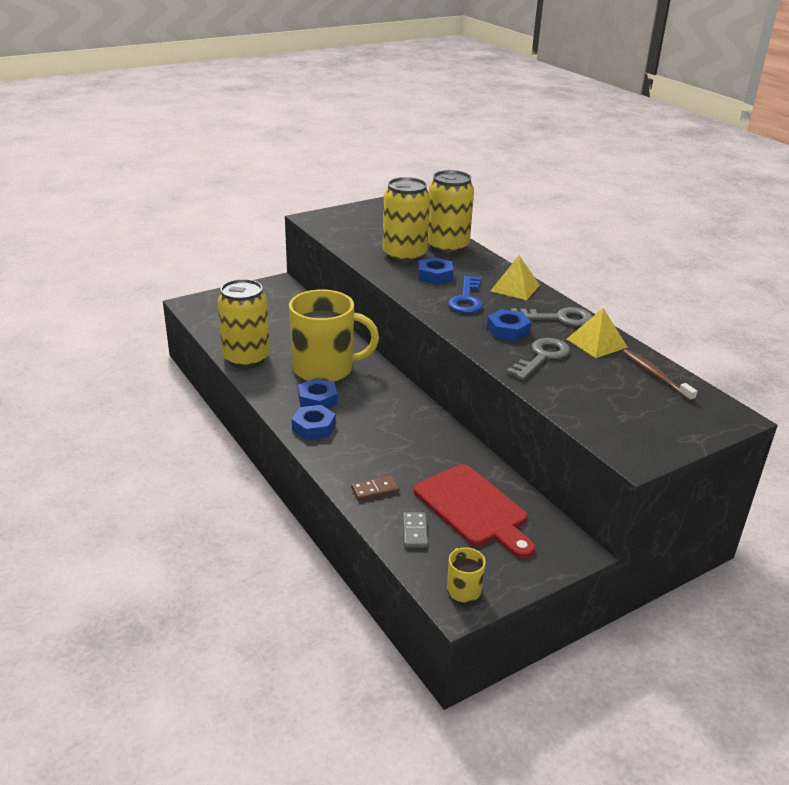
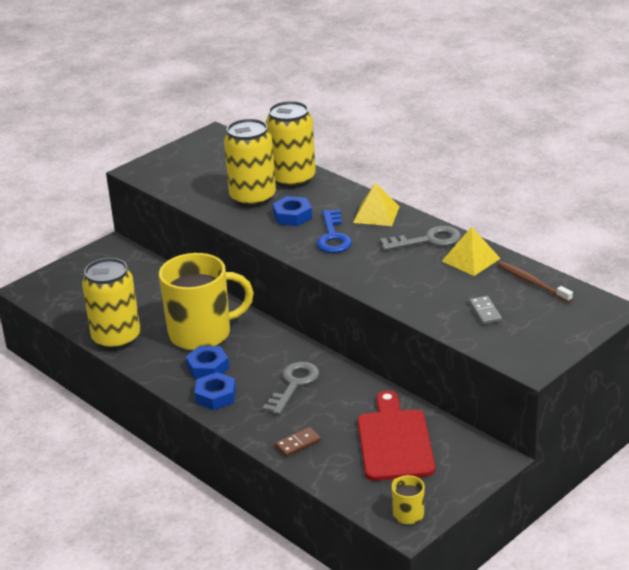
camera: 10 degrees left, 0 degrees up
grey domino [403,512,428,548] -> grey domino moved to [469,296,502,325]
red cutting board [414,464,535,558] -> red cutting board turned 135 degrees counterclockwise [358,390,435,481]
blue nut [487,309,531,341] -> none
grey key [506,338,570,380] -> grey key moved to [263,362,319,415]

